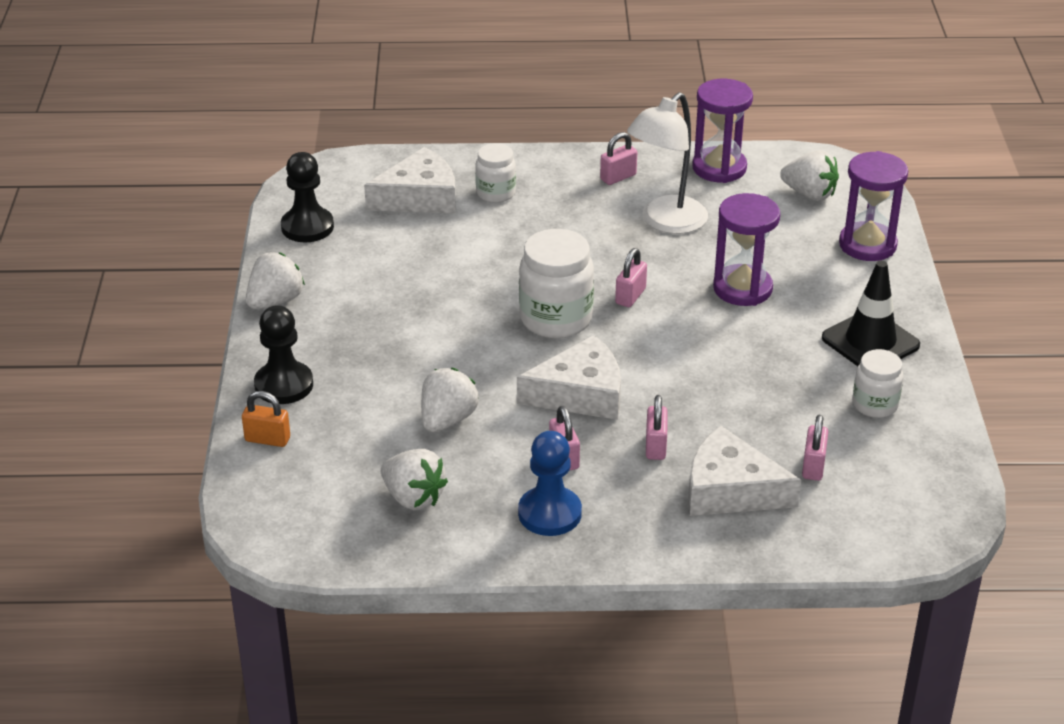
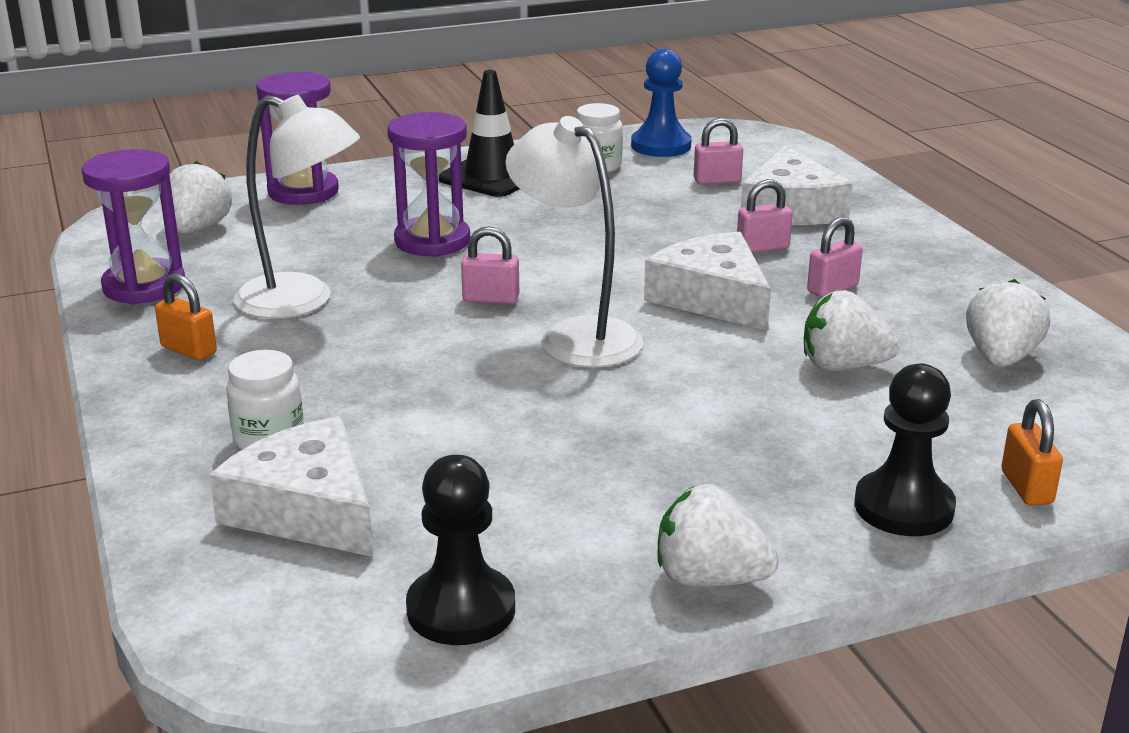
camera: 110 degrees left, 10 degrees down
blue pawn [518,431,582,536] -> blue pawn moved to [631,49,692,157]
white jar [519,229,594,338] -> white lamp [505,116,643,368]
pink padlock [600,132,637,185] -> orange padlock [155,273,217,360]

